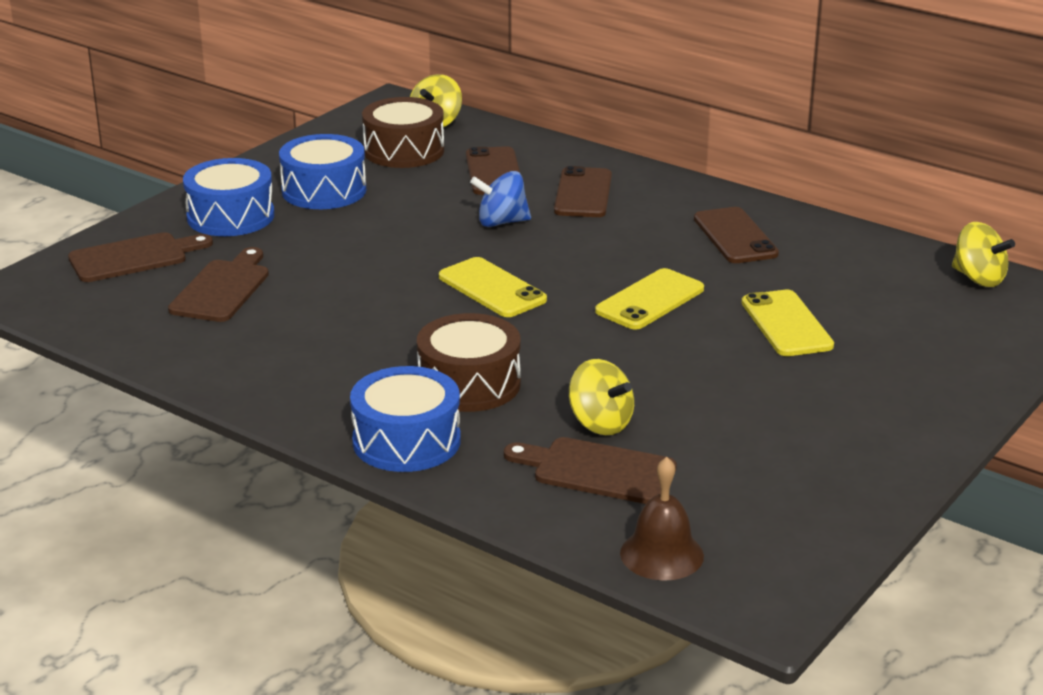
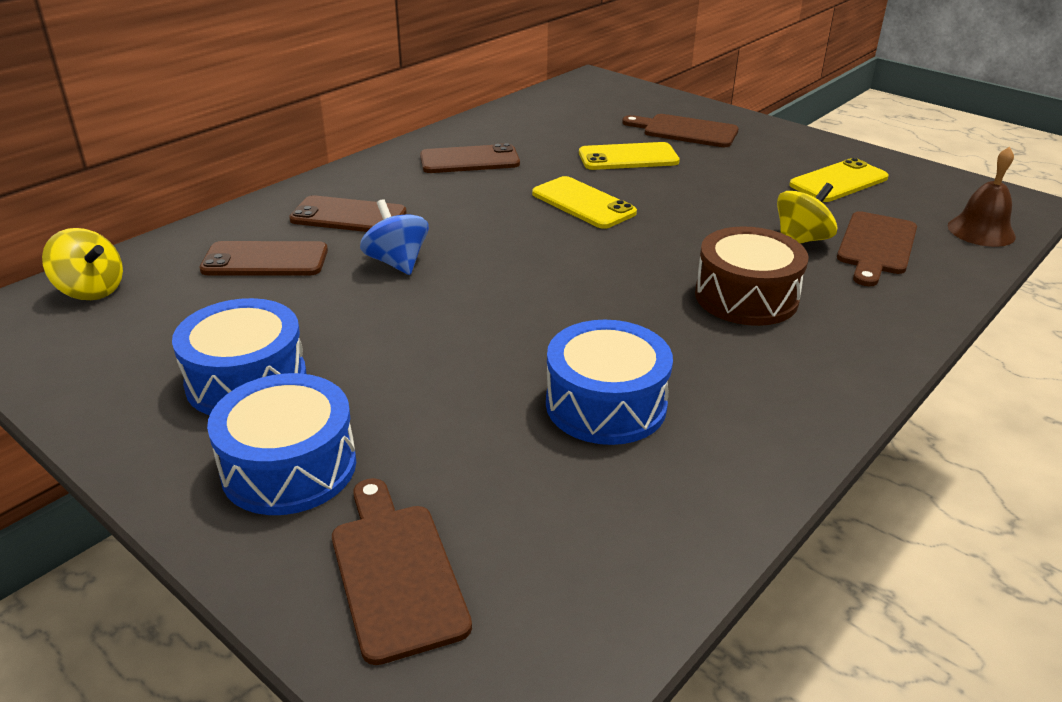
camera: 85 degrees left, 5 degrees up
brown cutting board [168,247,269,322] -> brown cutting board moved to [622,114,739,147]
blue drum [350,366,461,472] -> blue drum moved to [546,320,673,445]
brown drum [362,97,444,168] -> none
yellow phone [439,257,547,317] -> yellow phone moved to [789,158,889,202]
blue spinning top [470,171,531,227] -> blue spinning top turned 150 degrees clockwise [360,199,429,275]
yellow spinning top [952,222,1015,287] -> none

